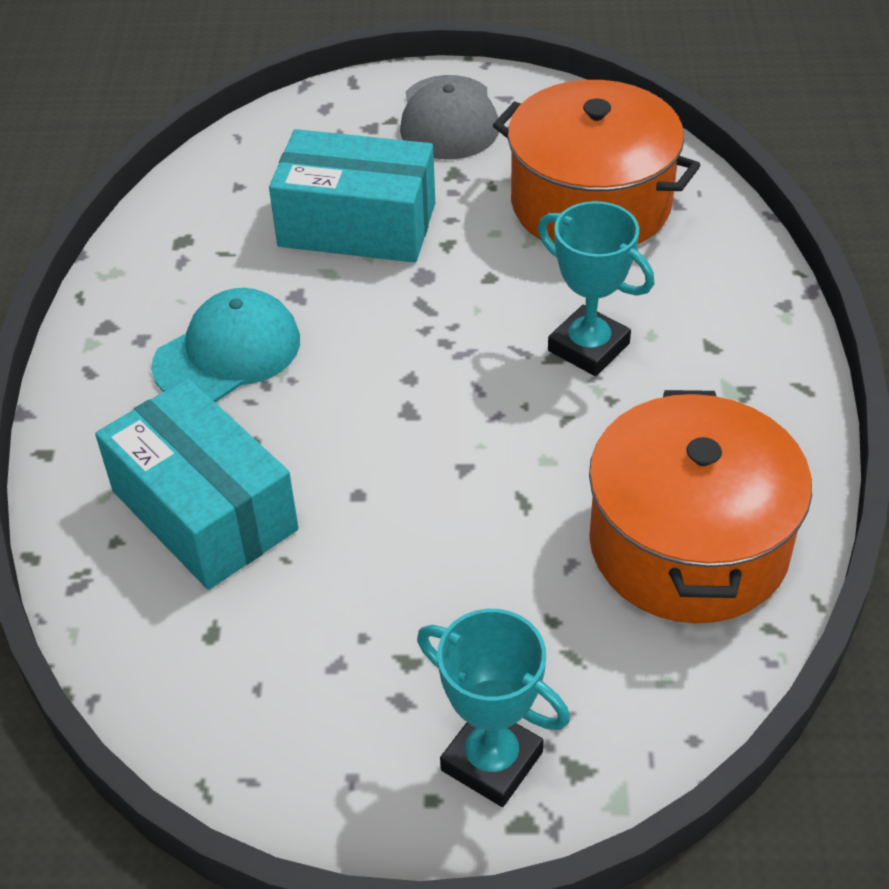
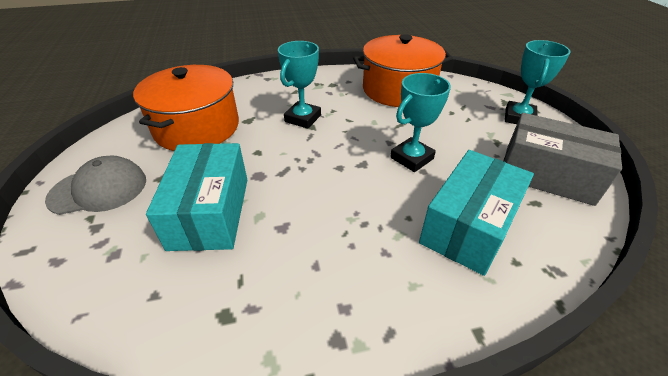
camera: 105 degrees left, 5 degrees down
turquoise cap [152,288,300,402] -> none
none -> turquoise trophy [390,73,451,172]
none -> grey box [503,113,622,206]

